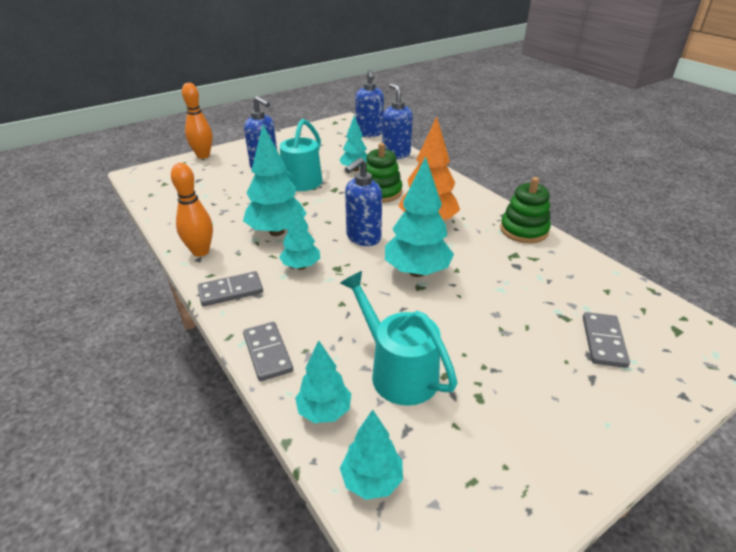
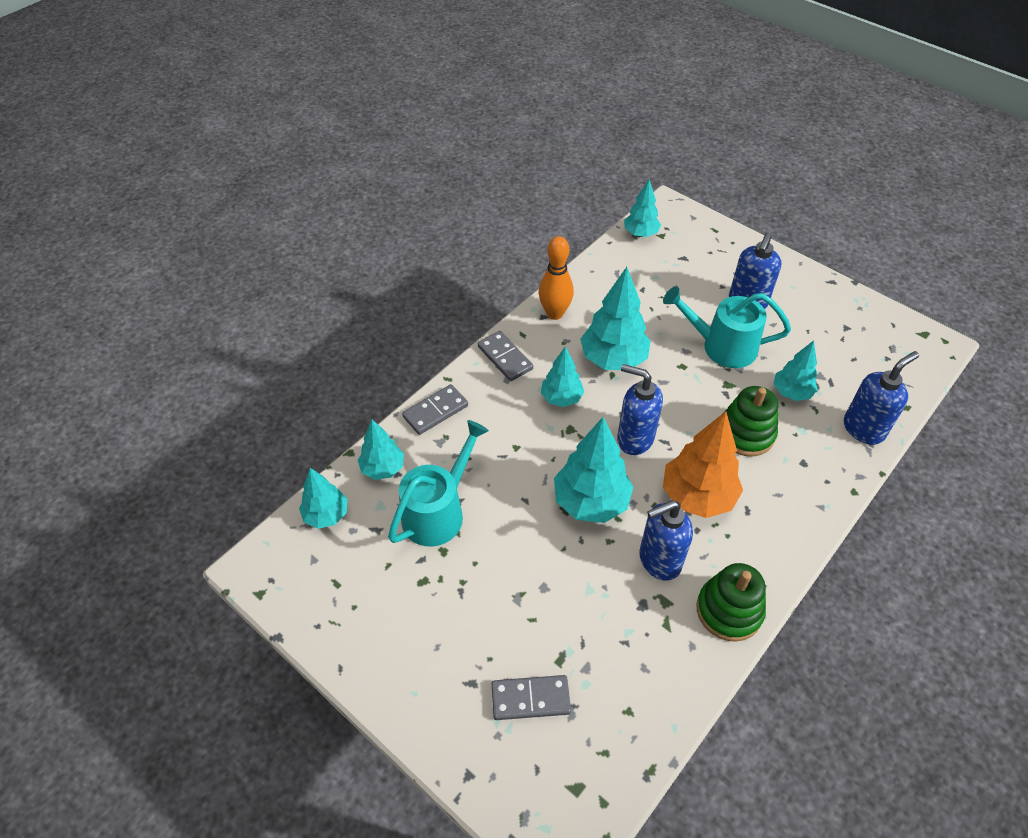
camera: 75 degrees right, 15 degrees up
orange bowling pin [182,83,213,159] -> none
blue soap dispenser [355,69,384,137] -> blue soap dispenser moved to [639,500,693,581]
none -> turquoise tree [624,179,661,237]

